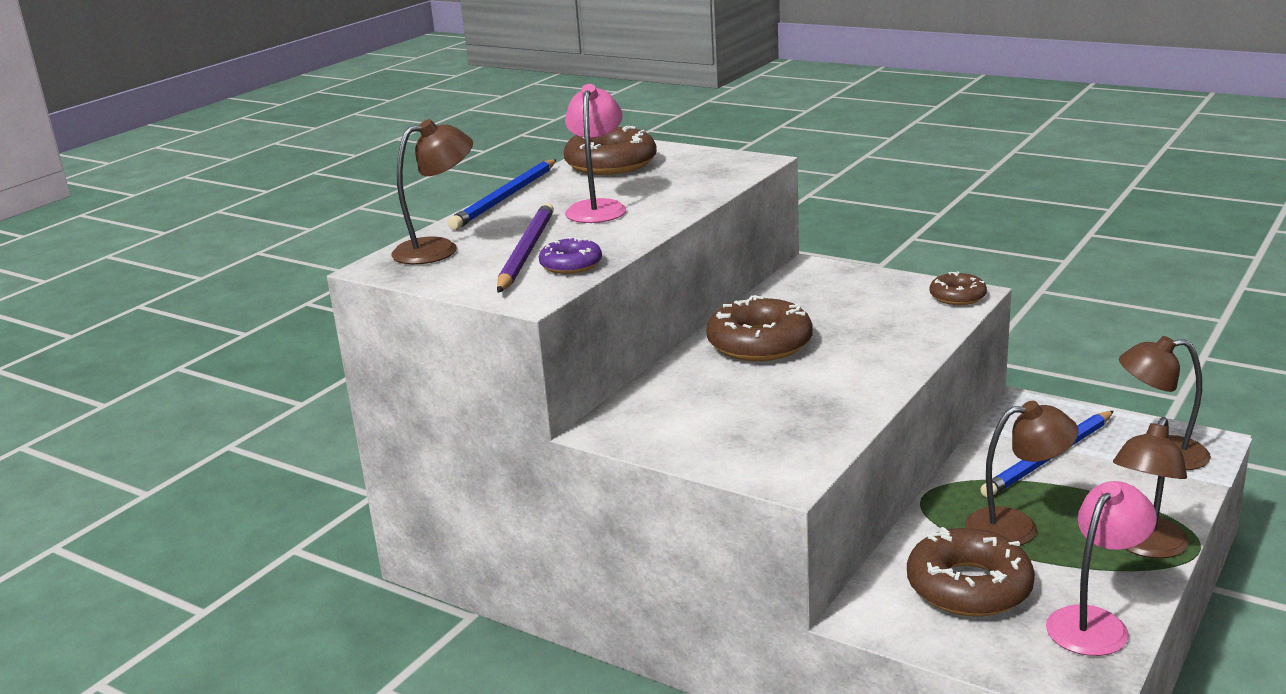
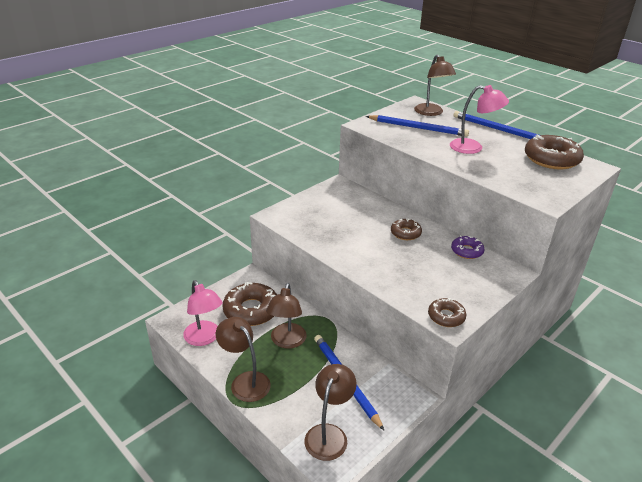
camera: 100 degrees right, 10 degrees up
purple pencil [497,203,554,293] -> blue pencil [366,115,469,137]
purple donut [539,237,602,274] -> purple donut moved to [451,236,484,259]
brown donut [706,295,813,361] -> brown donut [391,219,422,240], size x0.56

